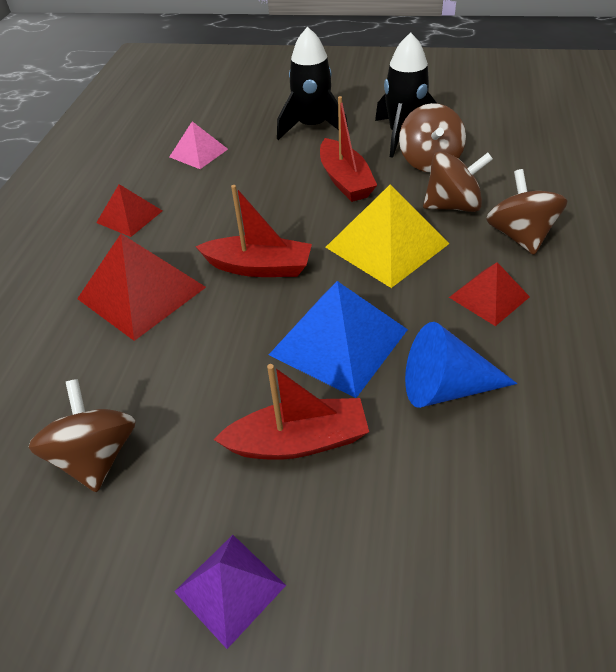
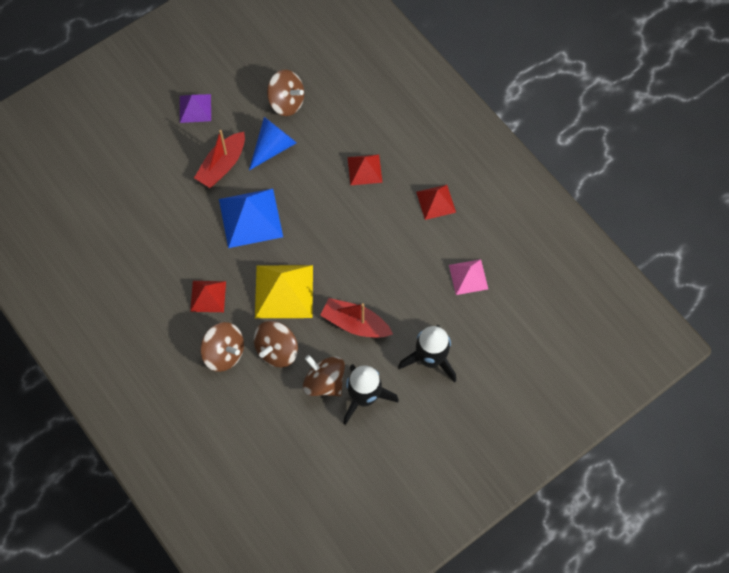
camera: 130 degrees right, 20 degrees up
red pyramid [77,234,206,341] -> red pyramid [348,154,382,185], size x0.59
red boat [195,185,312,277] -> none
blue cone [405,322,517,408] -> blue cone moved to [249,117,297,170]

